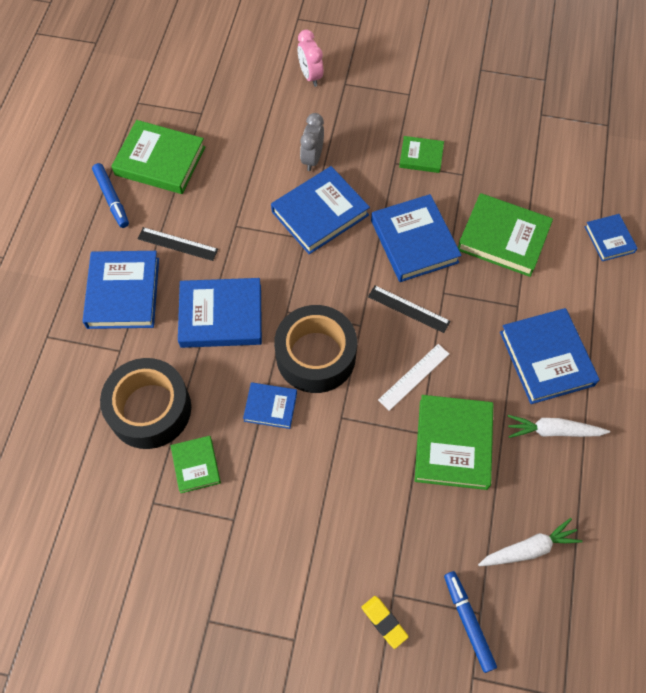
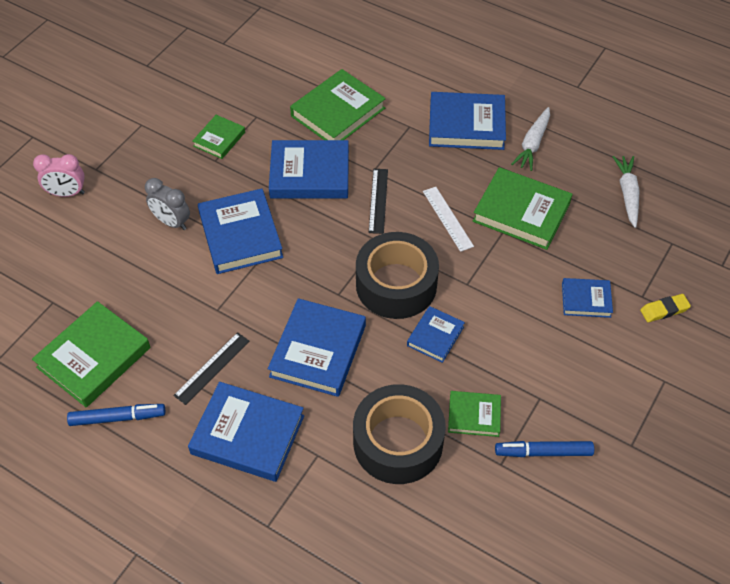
camera: 70 degrees left, 10 degrees down
black ruler [368,285,450,333] -> black ruler turned 45 degrees counterclockwise [369,169,388,234]
blue marker [444,571,497,673] -> blue marker moved to [495,441,594,457]
blue book [585,214,638,261] -> blue book moved to [562,278,613,318]

